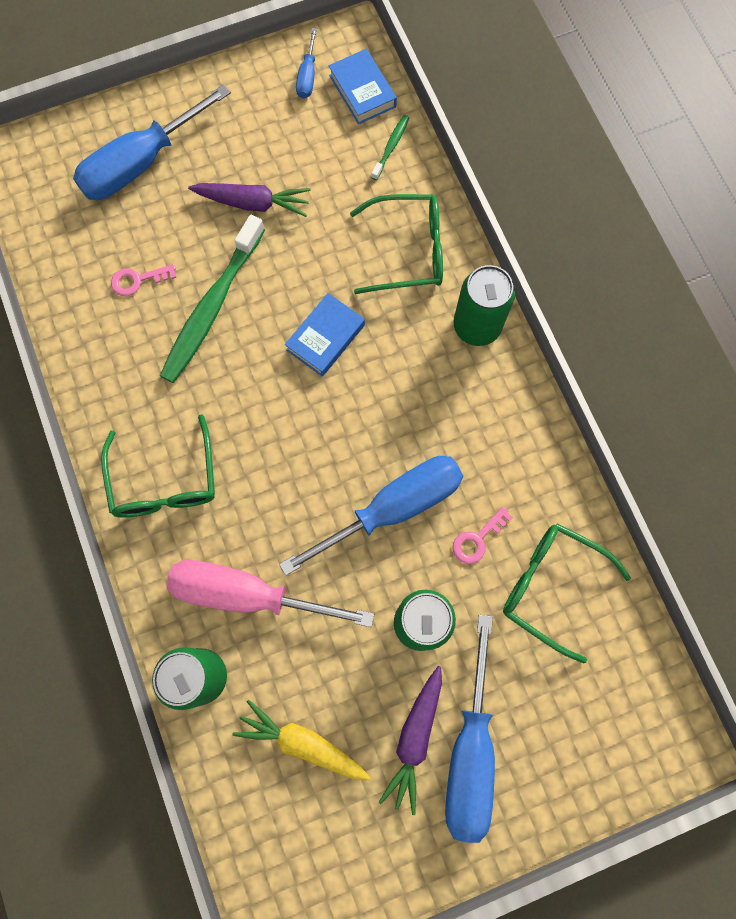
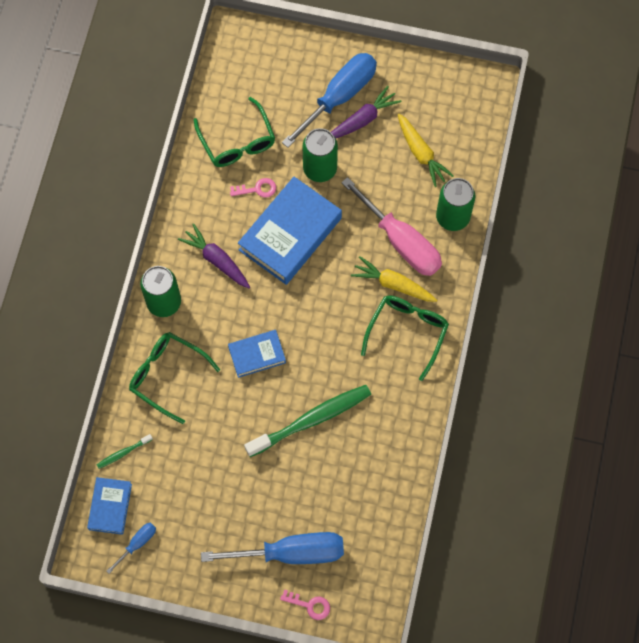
camera: 145 degrees left, 5 degrees down
pink key [111,264,176,296] -> pink key moved to [280,589,330,620]
purple carrot [188,183,311,217] -> purple carrot moved to [178,223,250,289]
blue screwdriver [279,456,463,576] -> blue book [238,177,342,285]
none -> yellow carrot [351,256,437,302]

